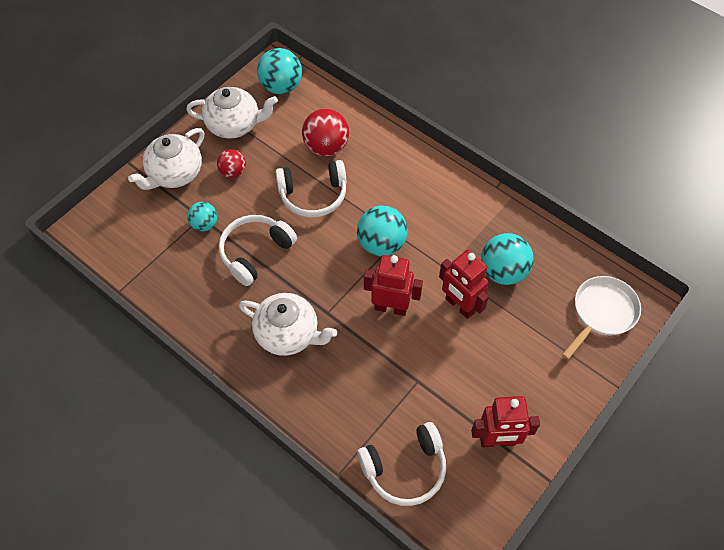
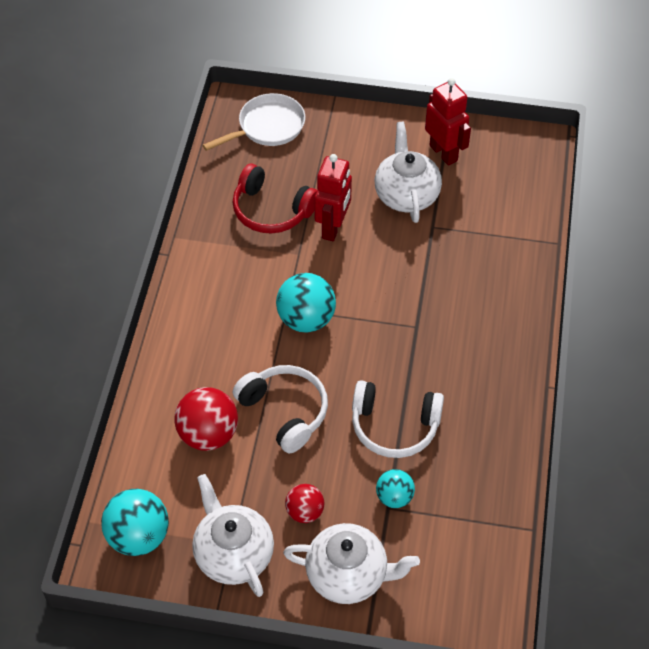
camera: 120 degrees left, 5 degrees down
white teapot [239,293,337,356] -> white teapot moved to [374,122,442,223]
white headphones [357,422,446,506] -> none
red robot [364,255,423,316] -> none
turquoise ball [481,233,534,285] -> red headphones [232,164,317,234]
white pan [562,276,641,360] -> white pan turned 135 degrees clockwise [203,93,305,151]

